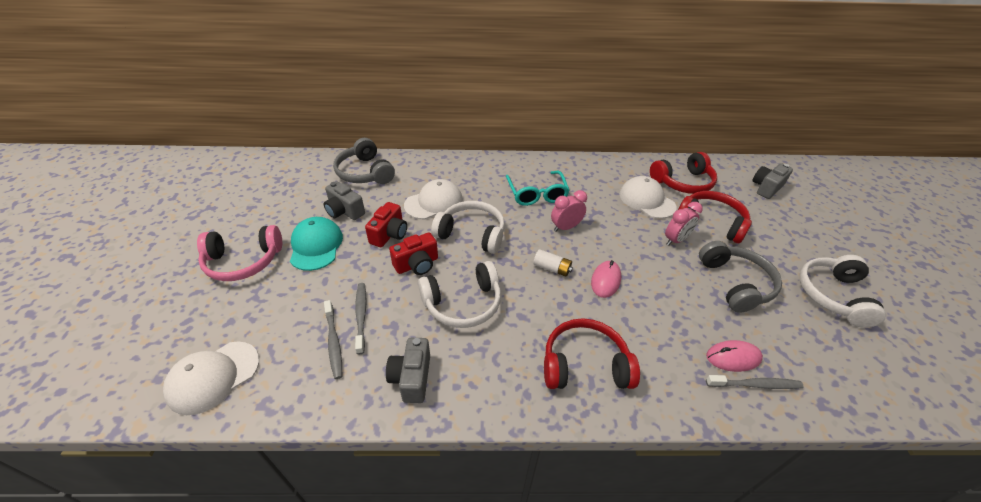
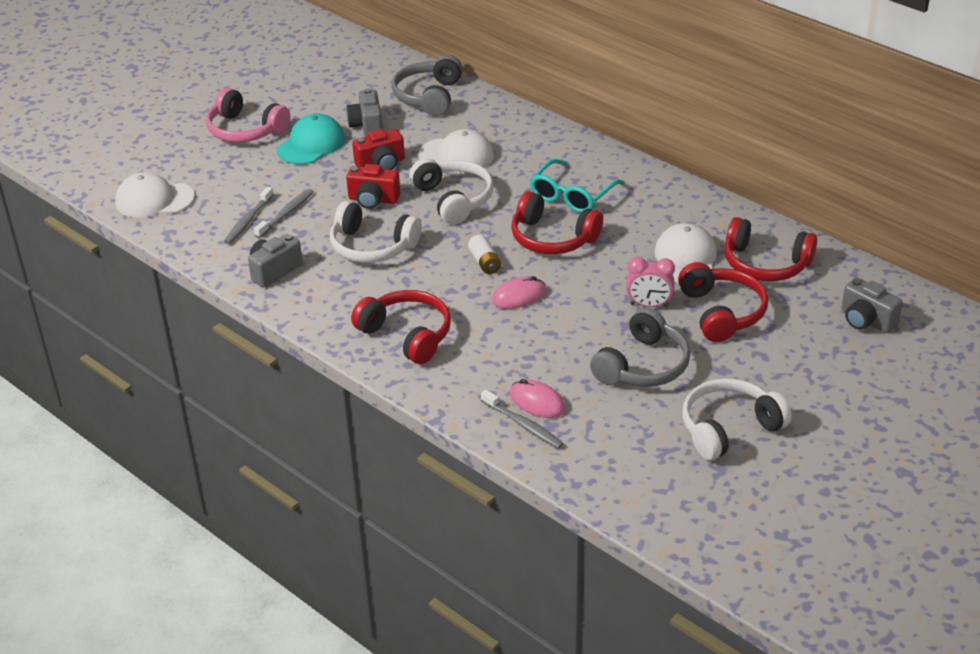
camera: 45 degrees right, 5 degrees down
pink clock [551,190,587,232] -> red headphones [511,191,603,254]
grey camera [752,163,793,199] -> grey camera turned 135 degrees counterclockwise [841,277,903,333]

